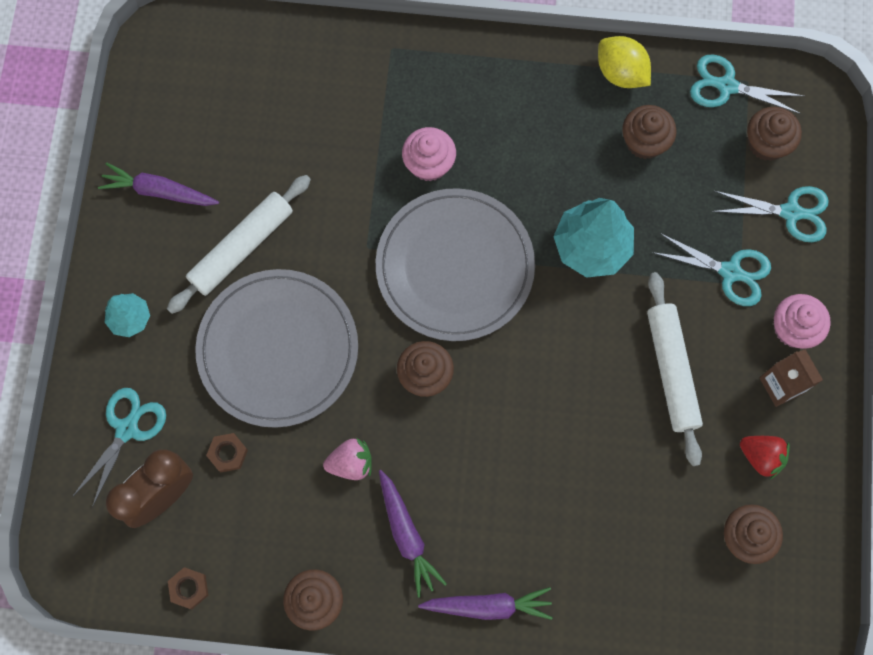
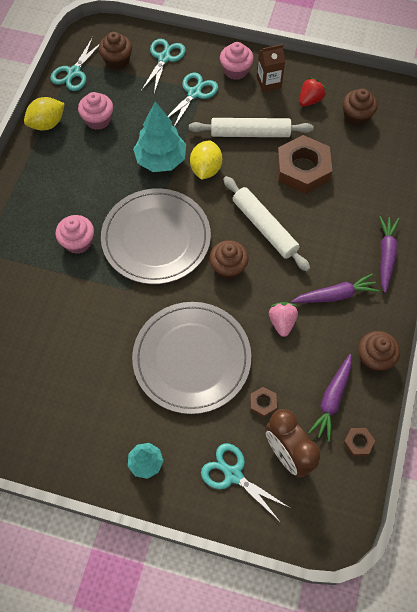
camera: 80 degrees left, 10 degrees down
purple carrot [98,163,219,206] -> purple carrot moved to [308,354,352,442]
white rolling pin [167,175,311,314] -> white rolling pin moved to [223,176,310,272]
brown cupcake [622,105,677,159] -> pink cupcake [78,92,113,130]
none -> yellow lemon [190,140,222,180]
none -> brown nut [277,135,332,194]

